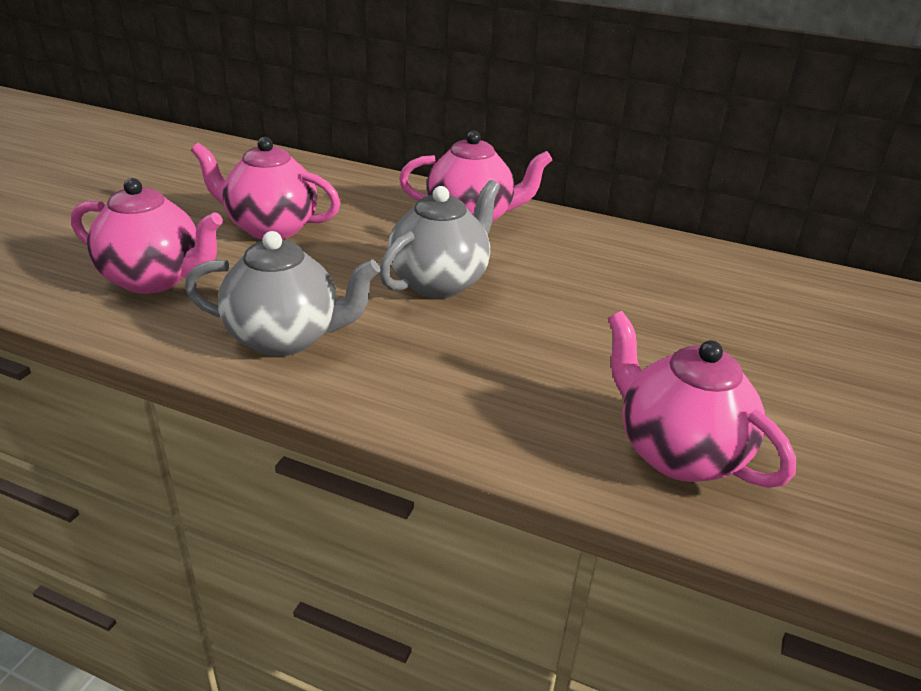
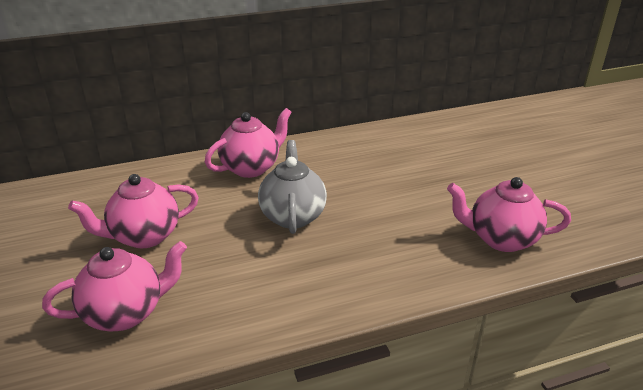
camera: 40 degrees left, 0 degrees up
grey teapot [184,231,381,356] -> none

